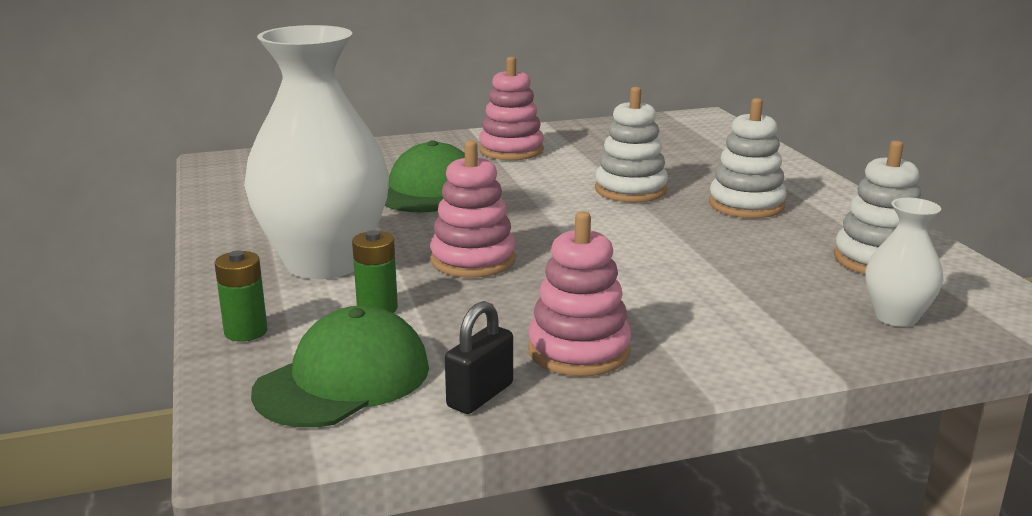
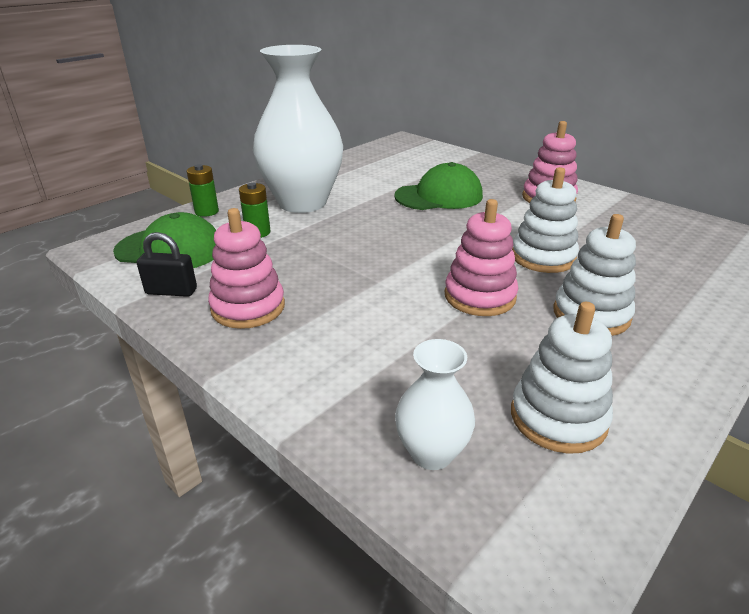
camera: 60 degrees right, 10 degrees up
pink stacking toy [430,140,516,278] -> pink stacking toy moved to [445,199,518,316]

